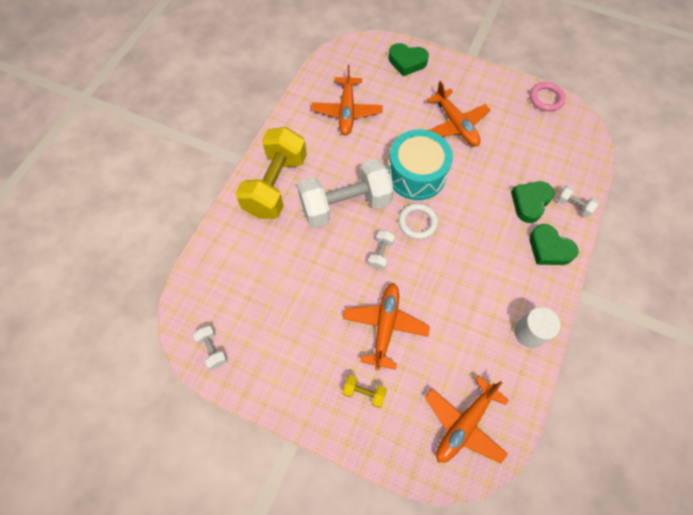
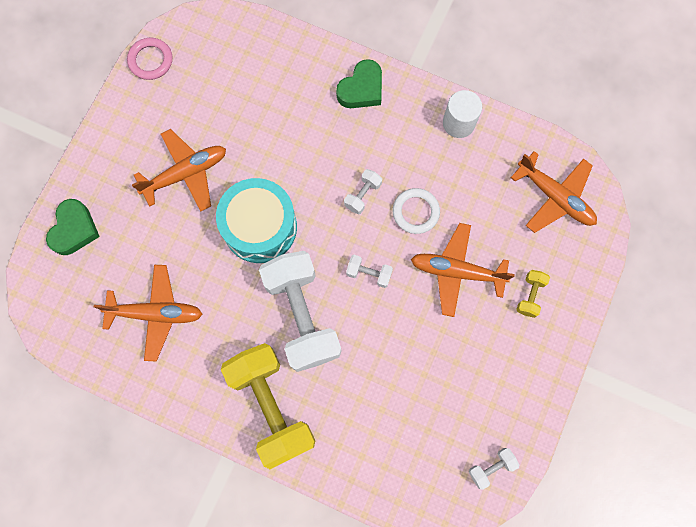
camera: 90 degrees left, 10 degrees up
yellow dumbbell [235,127,307,219] -> yellow dumbbell turned 45 degrees clockwise [221,343,315,469]
white ring [398,203,438,239] -> white ring moved to [393,188,440,234]
green heart [511,181,555,223] -> none
white dumbbell [557,185,599,217] -> white dumbbell moved to [344,169,382,214]

